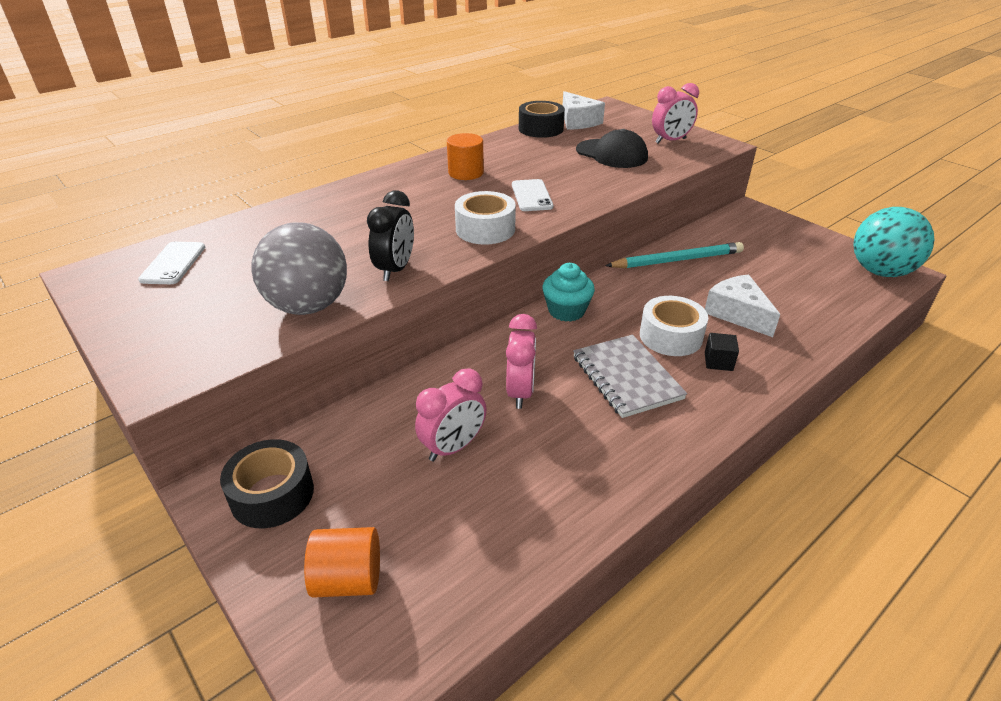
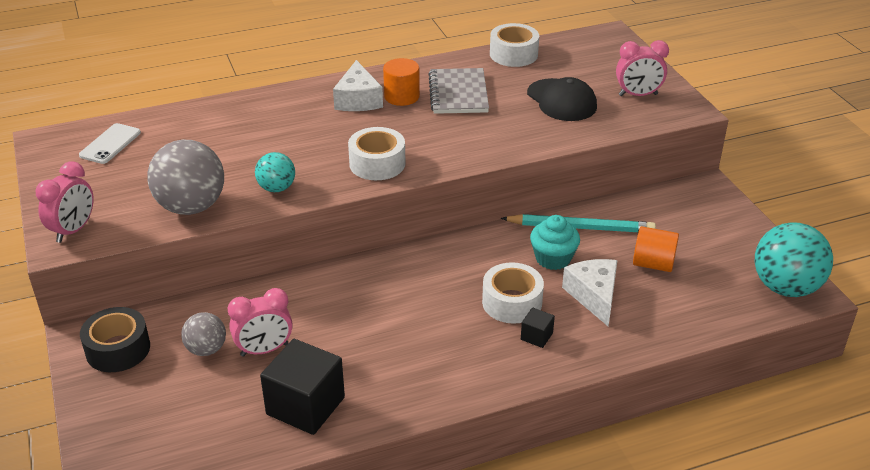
camera: 20 degrees right, 0 degrees up
orange cylinder [304,527,380,598] -> orange cylinder moved to [633,226,679,272]
black clock [367,190,414,281] -> turquoise ball [255,152,295,192]
pink clock [506,314,537,409] -> pink clock moved to [36,161,93,243]
white phone [512,179,553,211] -> none
black tape [519,101,565,138] -> white tape [490,23,539,67]
turquoise cupcake [542,263,595,322] -> turquoise cupcake moved to [530,215,580,270]
white cheese [563,91,605,130] -> white cheese moved to [333,60,383,111]
grey notebook [573,335,687,418] -> grey notebook moved to [428,68,489,114]
none -> grey ball [181,312,226,356]
none -> black cube [260,339,345,435]

